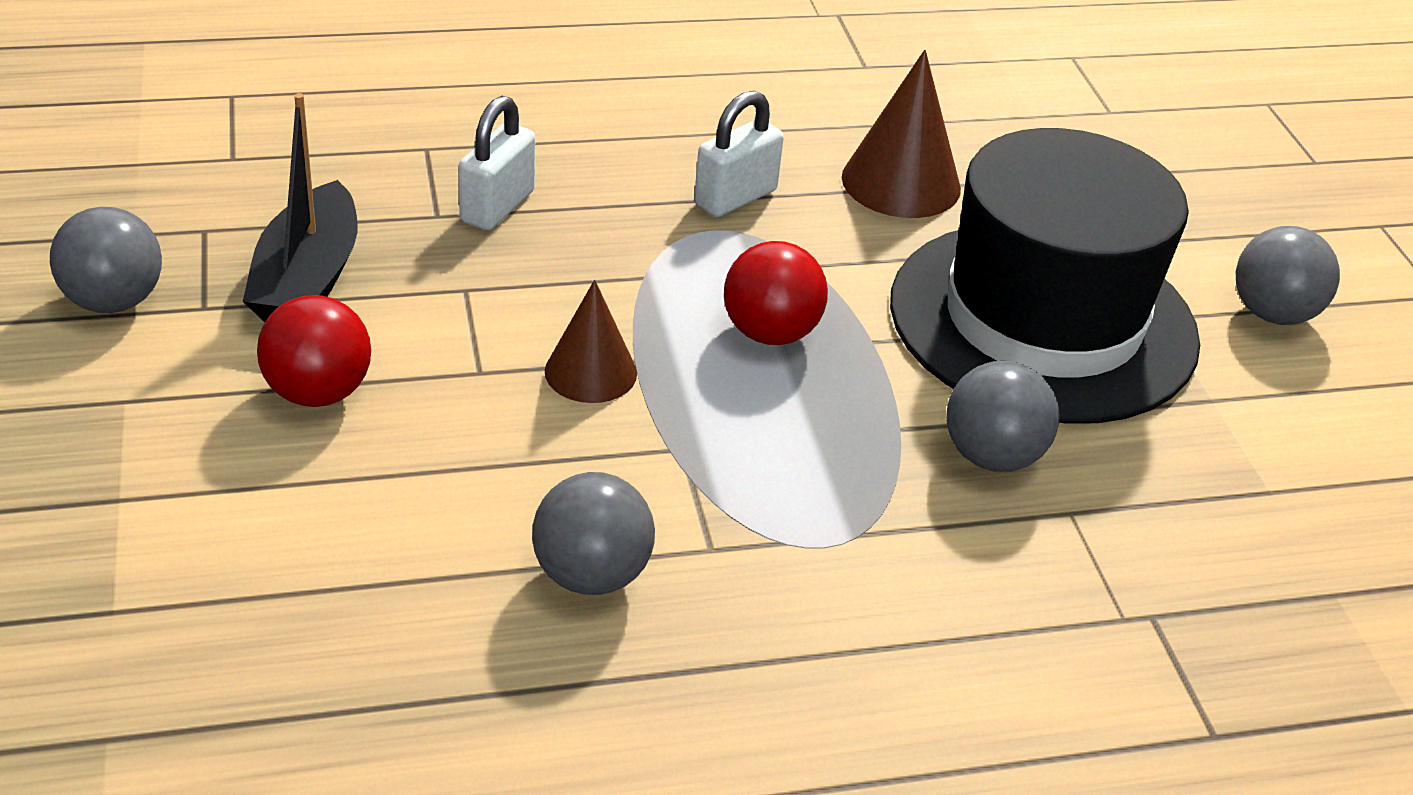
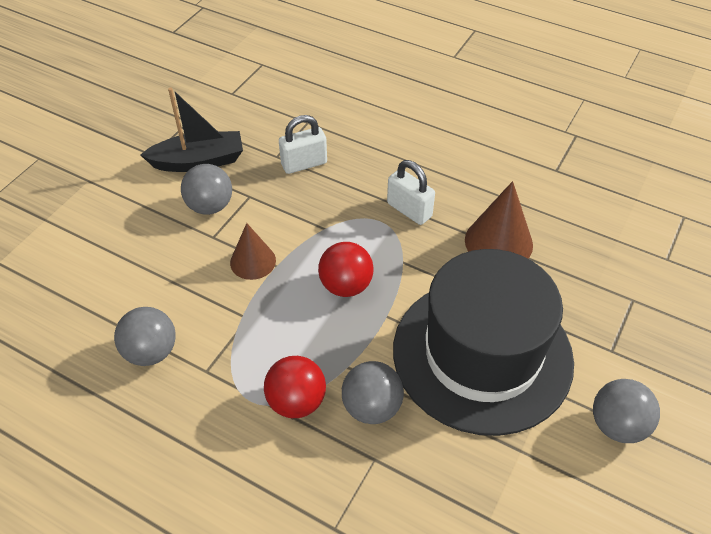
camera: 45 degrees right, 10 degrees up
grey ball [50,207,162,313] -> grey ball moved to [181,164,232,215]
black boat [243,93,357,322] -> black boat turned 150 degrees counterclockwise [141,87,243,172]
red ball [257,295,371,407] -> red ball moved to [264,356,326,418]
white padlock [694,91,784,217] -> white padlock turned 45 degrees clockwise [387,160,435,225]

